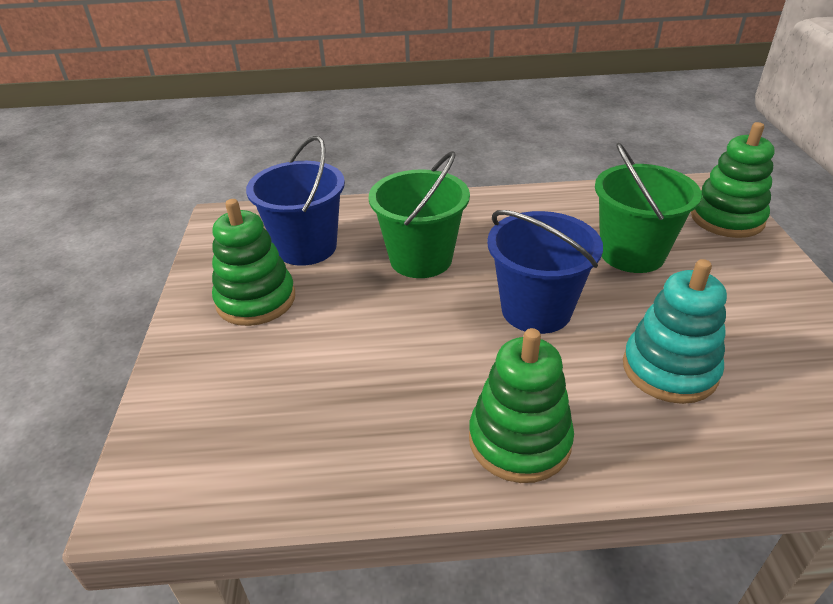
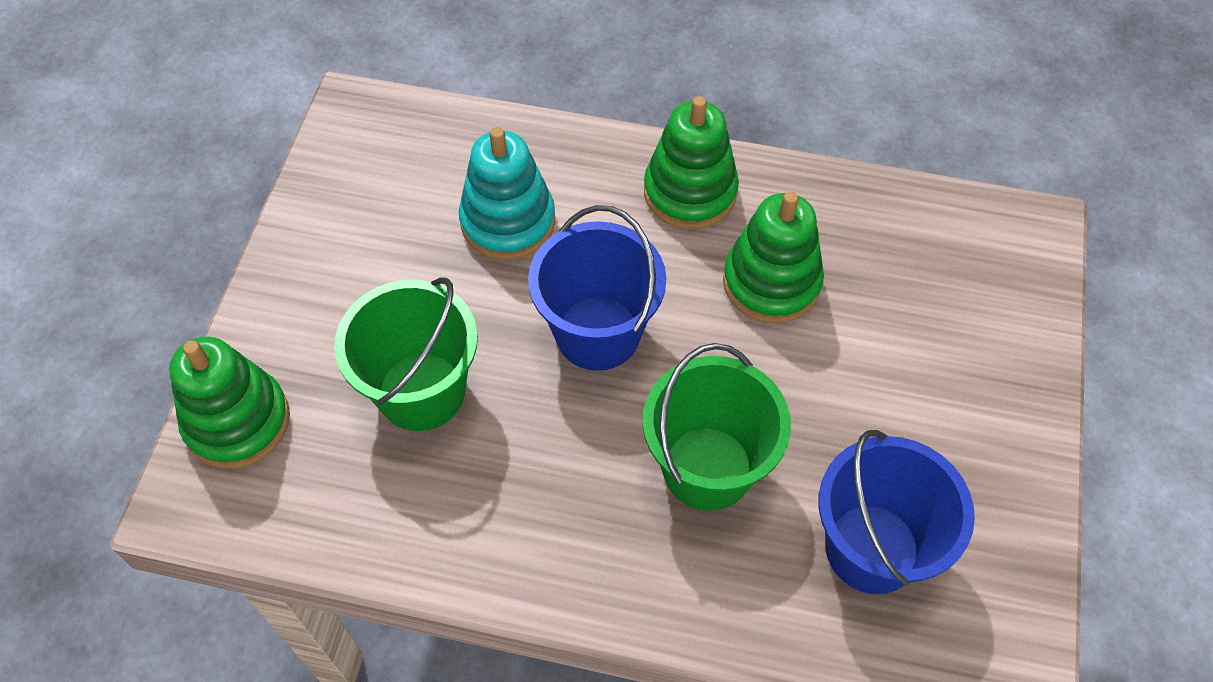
camera: 165 degrees left, 20 degrees up
green stacking toy [212,199,295,326] -> green stacking toy moved to [723,191,824,324]

